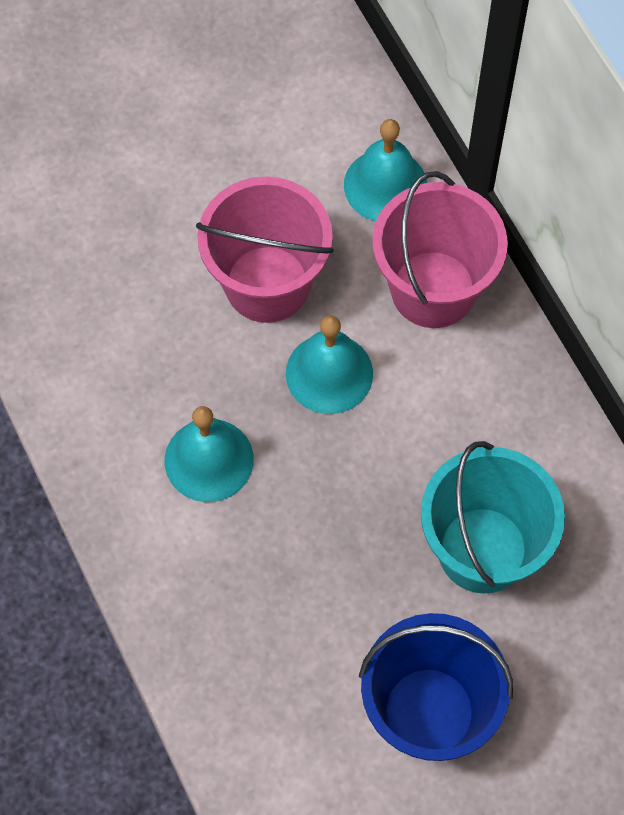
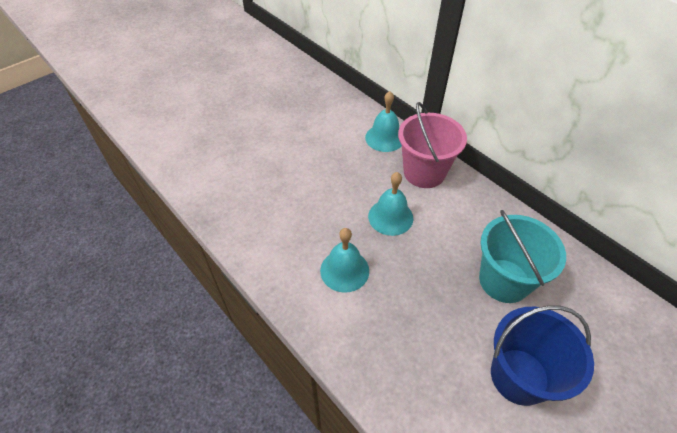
camera: 15 degrees left, 15 degrees down
pink bucket [196,176,334,323] -> none

